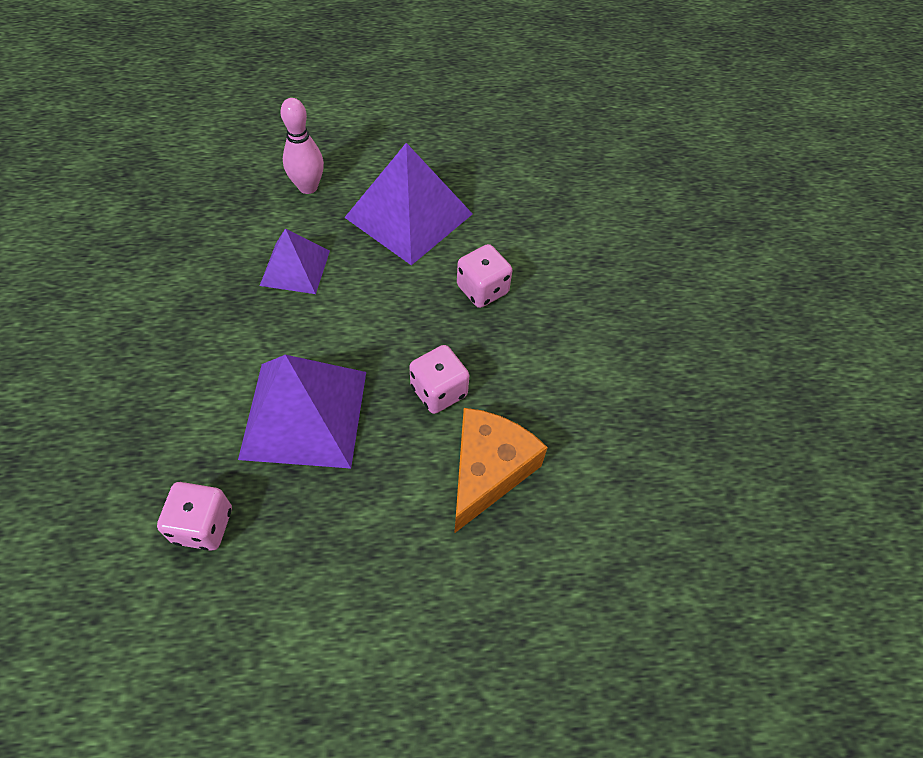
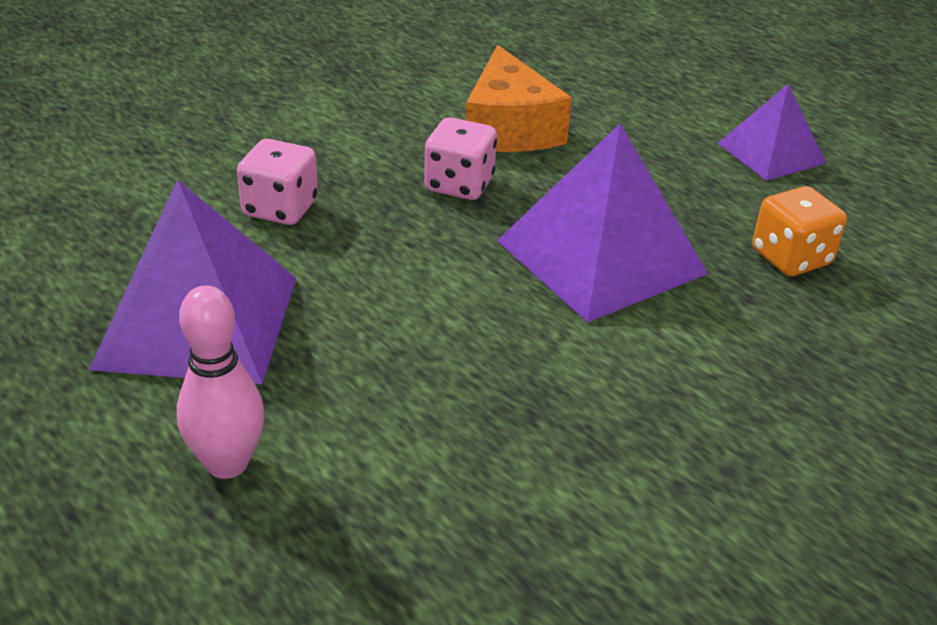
camera: 125 degrees left, 20 degrees down
pink dice [157,482,232,550] -> orange dice [752,186,847,276]
purple pyramid [260,229,330,294] -> purple pyramid moved to [717,84,826,181]
orange cheese [454,408,548,533] -> orange cheese turned 90 degrees counterclockwise [465,45,572,152]

